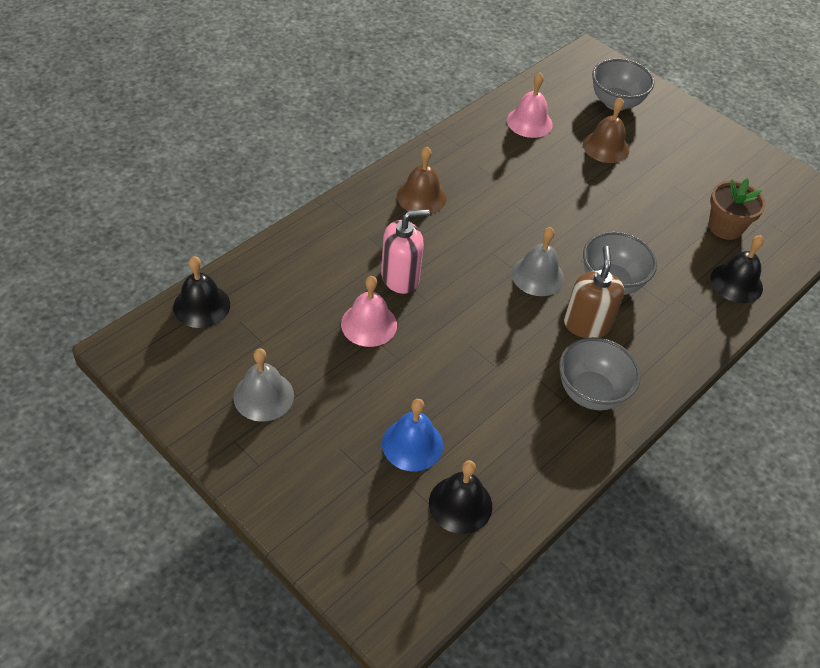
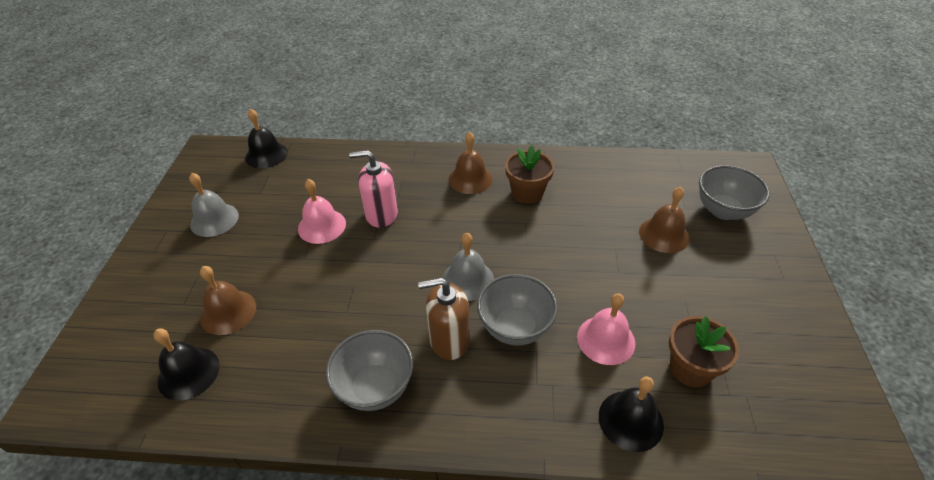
camera: 55 degrees right, 5 degrees down
pink soap dispenser [381,209,430,294] -> pink soap dispenser turned 150 degrees clockwise [349,150,398,228]
blue bell [382,399,443,472] -> brown bell [200,266,256,335]
pink bell [507,73,553,138] -> pink bell moved to [577,293,635,365]
brown soap dispenser [564,246,624,338] -> brown soap dispenser turned 150 degrees counterclockwise [418,278,470,360]
none -> brown flower pot [505,145,554,204]

